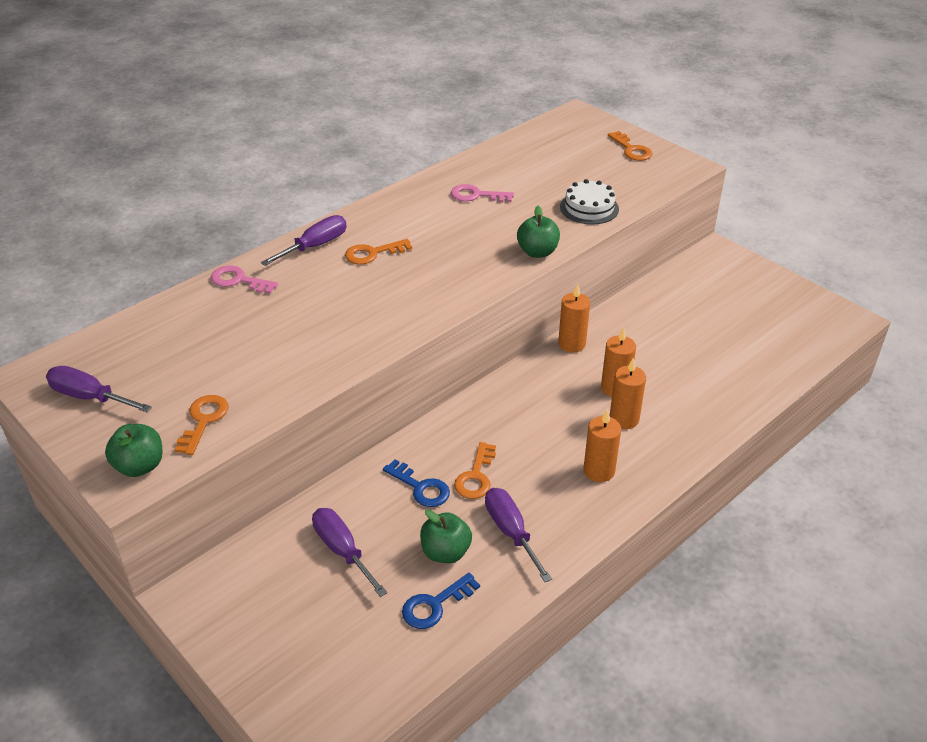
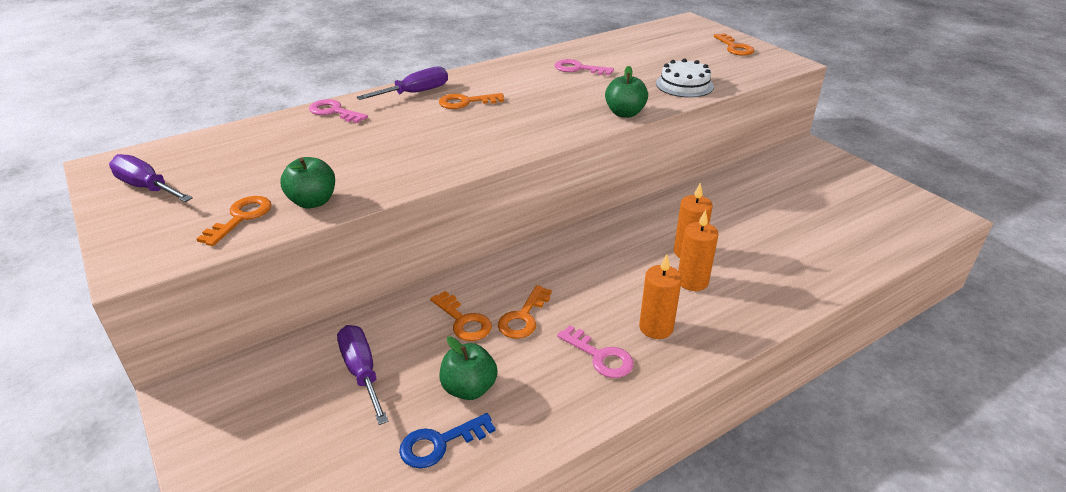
camera: 10 degrees right, 5 degrees down
green apple [105,424,163,477] -> green apple moved to [280,157,335,208]
blue key [383,459,450,507] -> orange key [430,291,492,341]
purple screwdriver [485,488,552,582] -> none
orange candle [558,284,590,352] -> none
none -> pink key [557,325,634,378]

